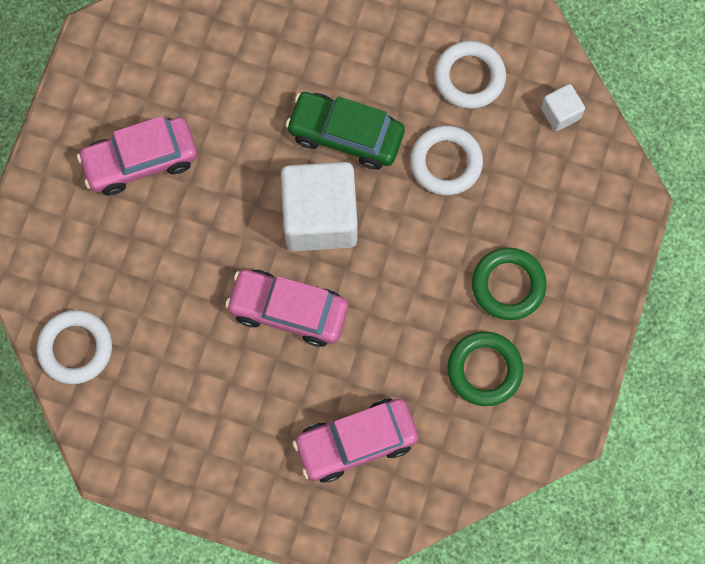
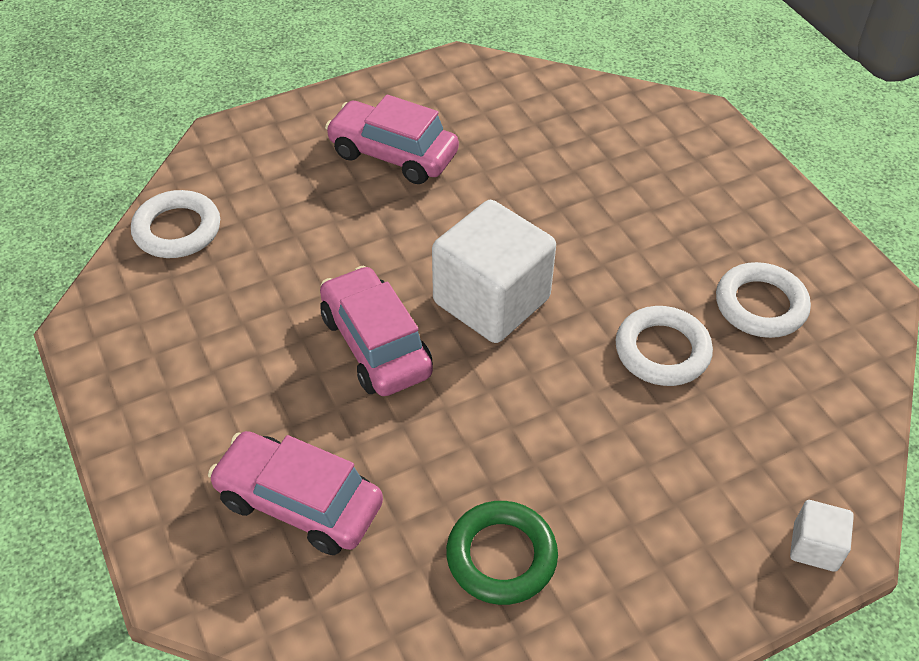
camera: 45 degrees right, 25 degrees down
green car [285,92,405,170] -> none
green ring [472,248,547,320] -> none
white cube [541,84,585,131] -> white cube moved to [790,500,854,572]

